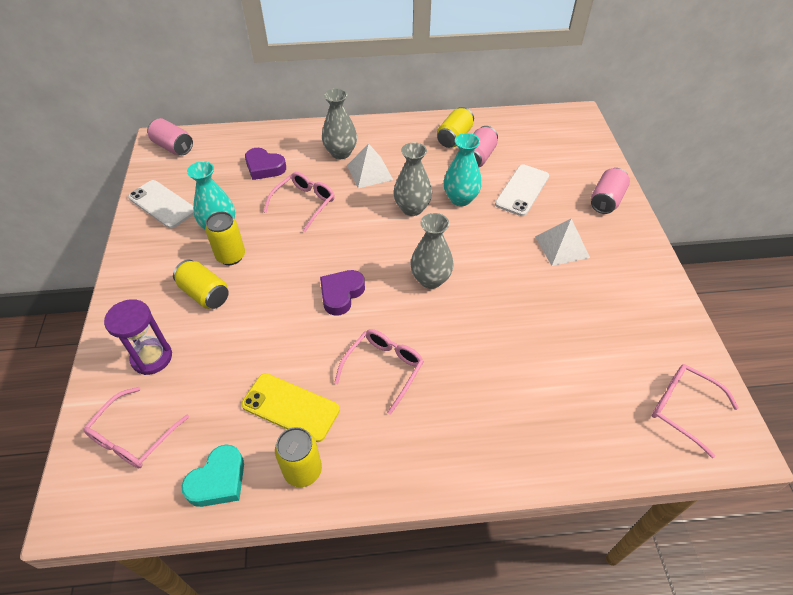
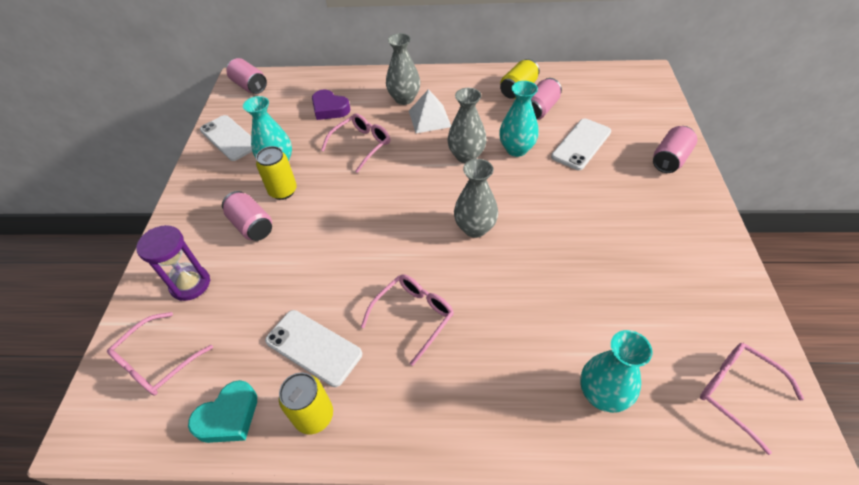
camera: 10 degrees right, 0 degrees up
yellow can [173,260,229,309] -> pink can [222,191,272,241]
yellow phone [241,373,340,442] -> white phone [265,310,362,387]
purple heart [320,270,365,315] -> none
white pyramid [535,218,590,266] -> none
none -> turquoise vase [580,330,653,413]

